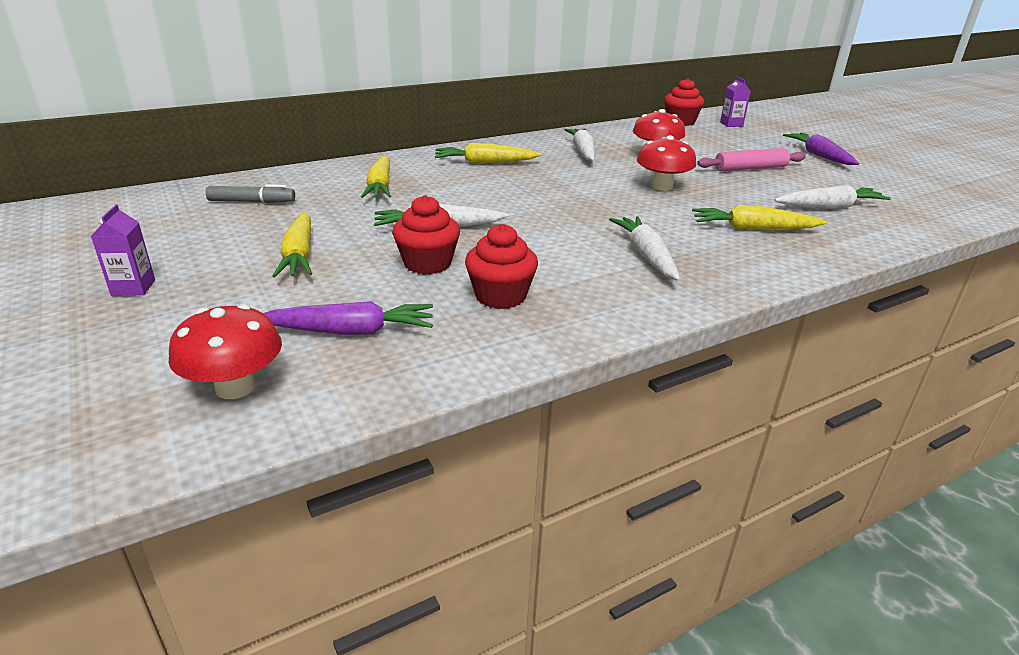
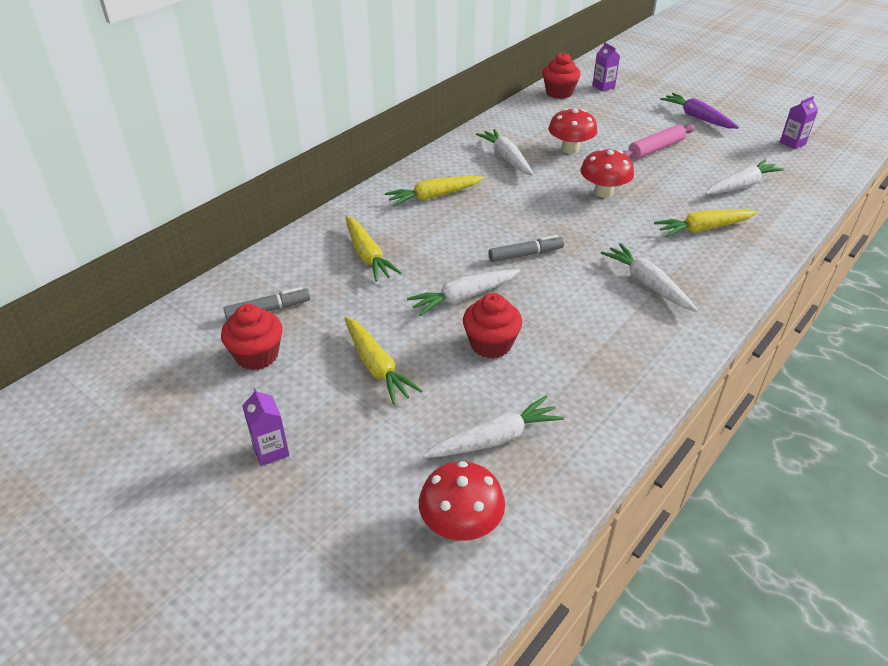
camera: 20 degrees left, 10 degrees up
purple carrot [263,301,433,335] -> white carrot [422,396,564,458]
red cupcake [465,224,538,309] -> red cupcake moved to [221,304,283,370]
none -> grey marker [488,235,564,262]
none -> purple carton [780,96,818,149]

